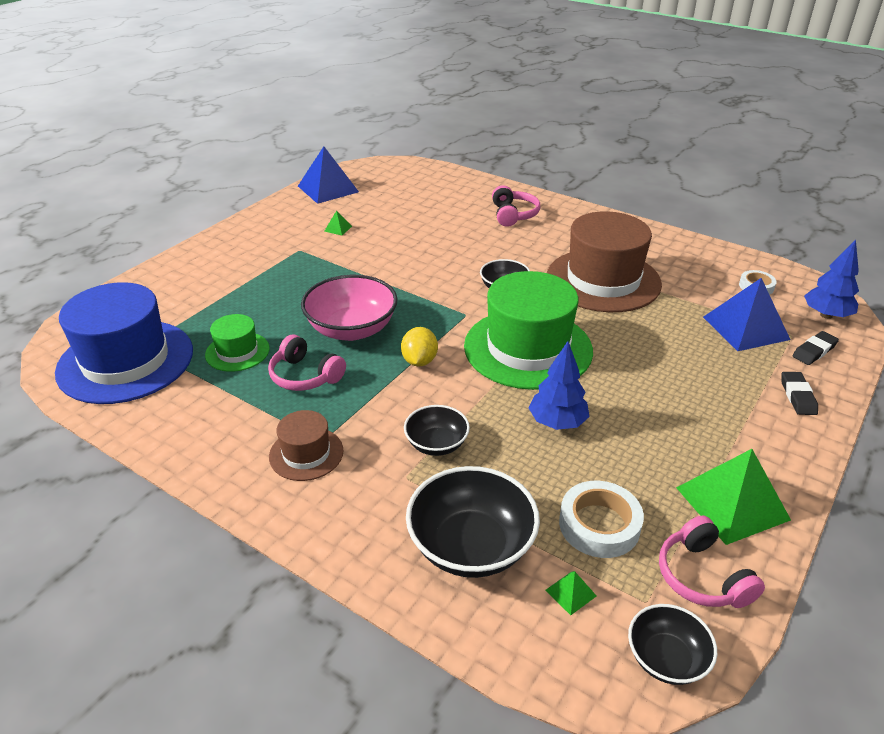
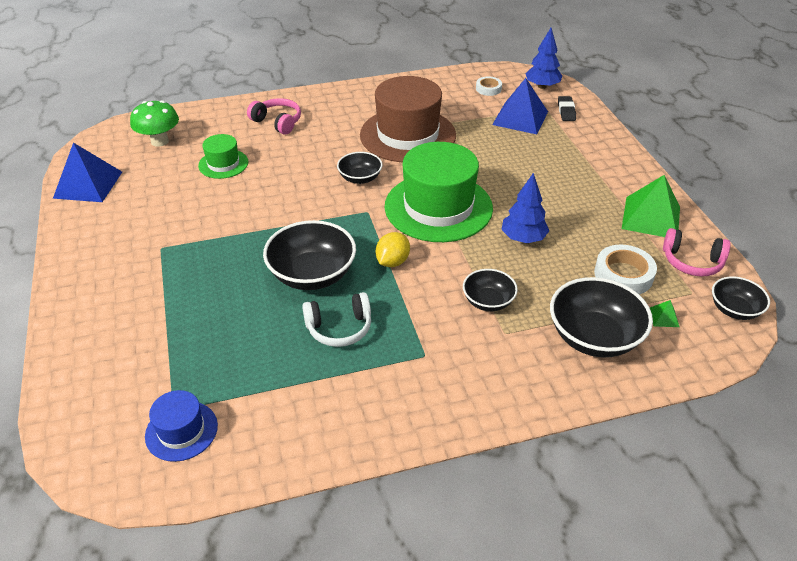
camera: 50 degrees left, 5 degrees up
blue hat [55,282,193,404] -> blue hat [145,390,218,462], size x0.49
green hat [205,314,270,372] -> green hat moved to [198,134,248,179]
pink headphones [268,334,346,391] -> white headphones [302,292,371,347]
brown hat [269,410,344,481] -> none
pink bowl [301,275,398,341] -> black bowl [263,220,356,290]
green pyramid [324,210,352,235] -> none
yellow lemon [401,327,438,367] -> yellow lemon turned 75 degrees clockwise [375,232,410,267]
black eraser [781,372,818,415] -> none
none -> green mushroom [130,100,179,147]

